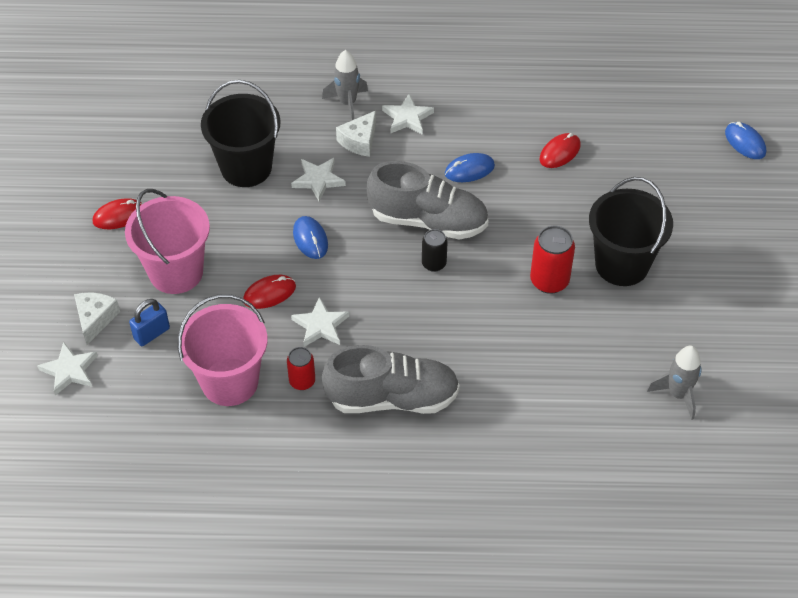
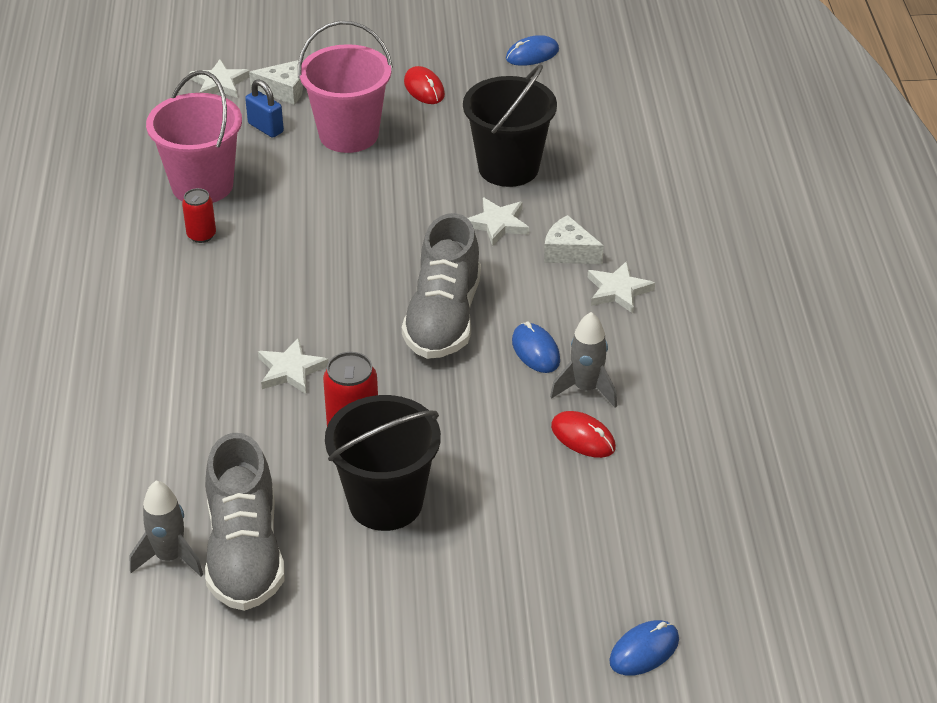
camera: 85 degrees right, 10 degrees down
red mouse [243,275,296,309] -> none
white star [291,297,349,347] -> white star moved to [258,338,329,394]
blue mouse [293,216,328,259] -> blue mouse moved to [506,35,559,66]
grey rocket [322,50,368,120] -> grey rocket moved to [550,312,617,408]
grey shoe [322,345,460,414] -> grey shoe moved to [205,433,285,611]
black can [422,229,448,272] -> none

